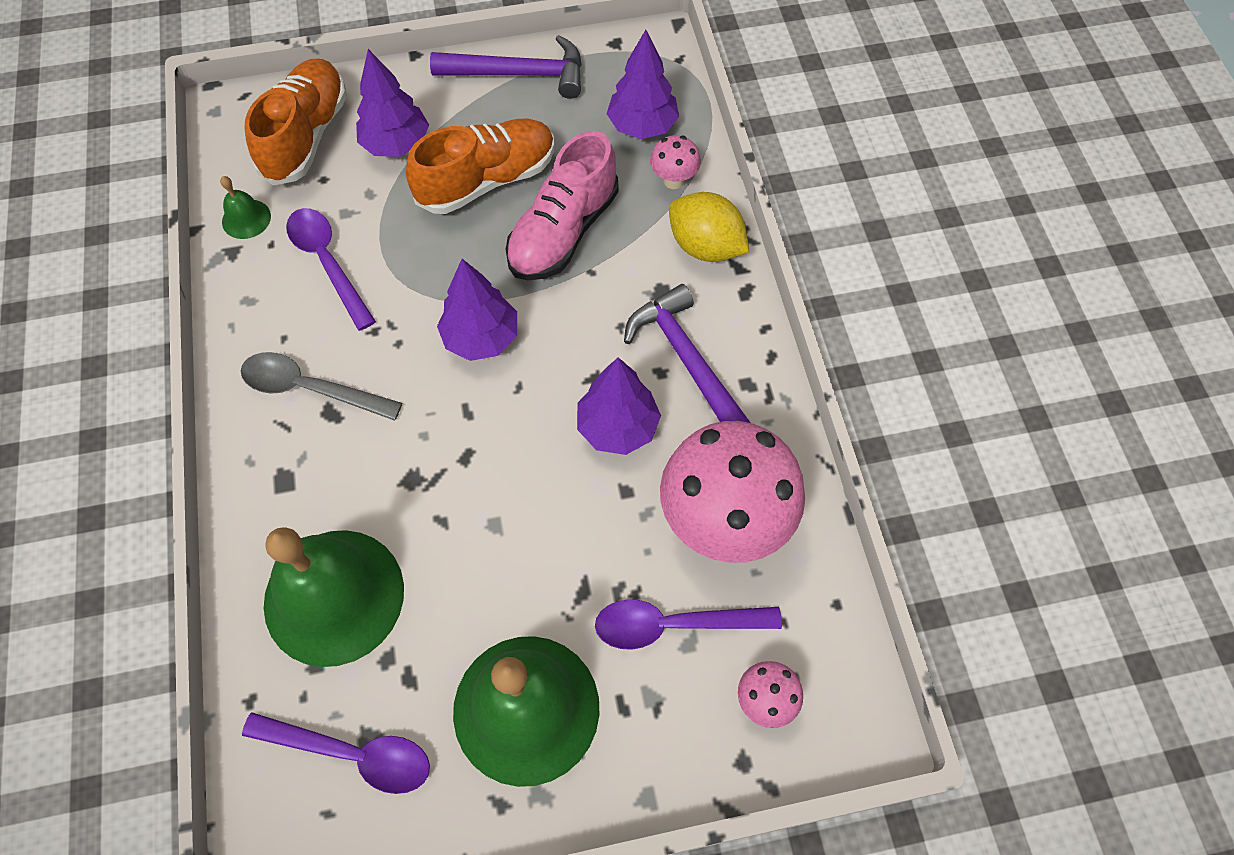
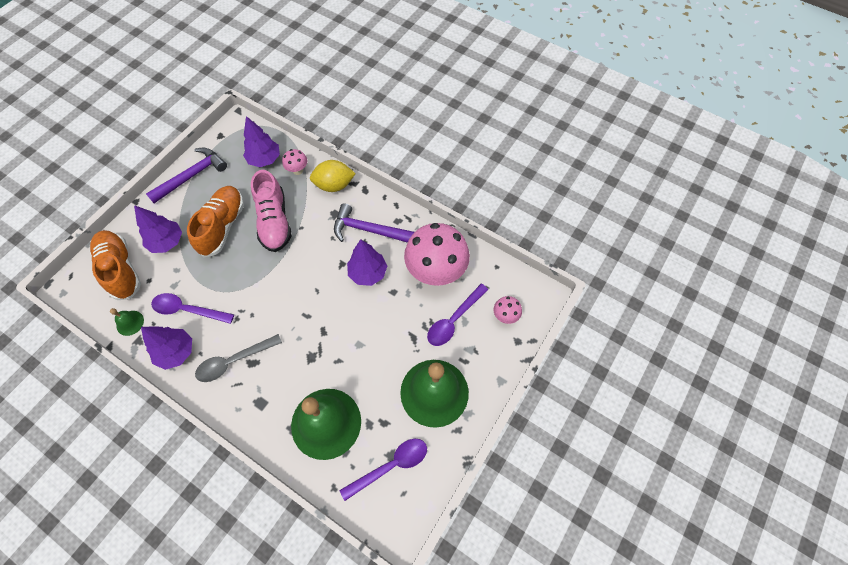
camera: 45 degrees left, 0 degrees up
purple tree [437,259,517,361] -> purple tree moved to [141,326,192,370]

